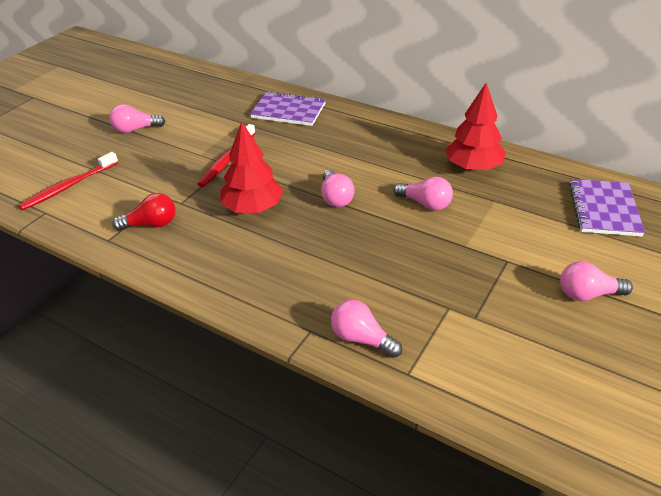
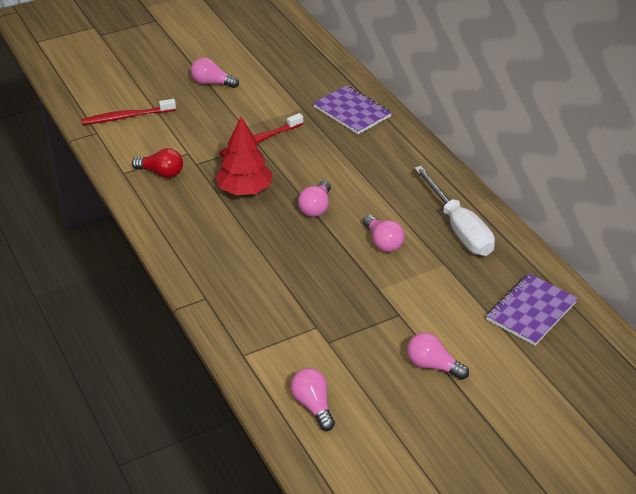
camera: 30 degrees right, 0 degrees up
pink light bulb [331,300,402,358] -> pink light bulb moved to [291,368,335,431]
red tree [445,83,506,171] -> white screwdriver [414,166,495,256]

